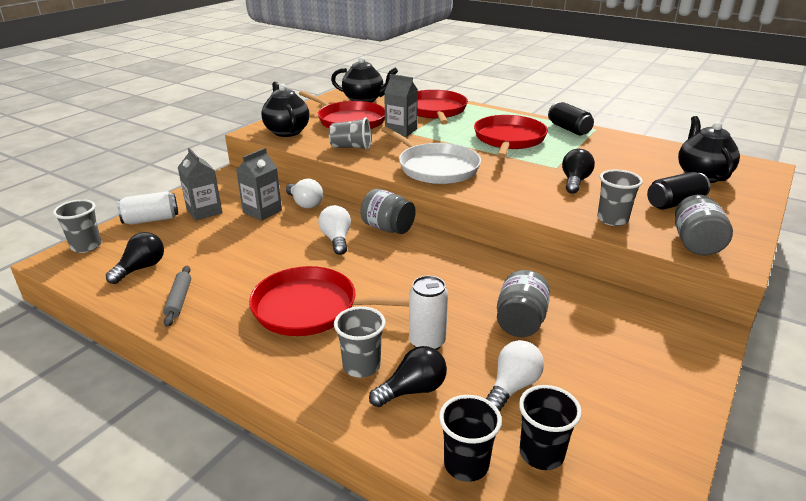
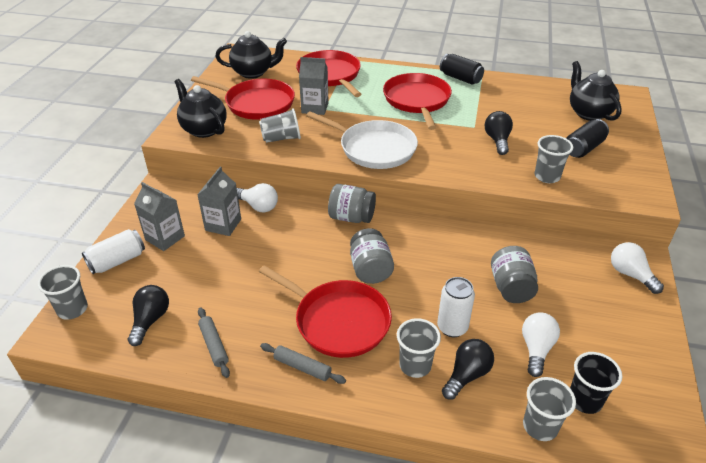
camera: 20 degrees left, 10 degrees up
red pan [249,266,409,336] -> red pan turned 135 degrees counterclockwise [259,265,392,358]
white light bulb [318,205,351,255] -> white light bulb moved to [611,242,664,294]
black cup [439,395,502,482] -> grey cup [523,377,576,441]
grey jar [675,195,733,255] -> grey jar moved to [350,228,394,284]
none -> grey rolling pin [260,343,346,384]

